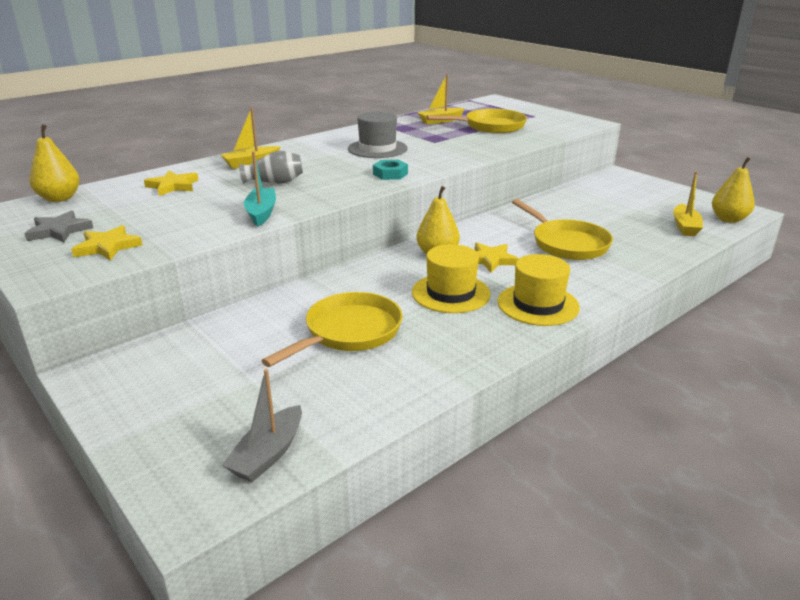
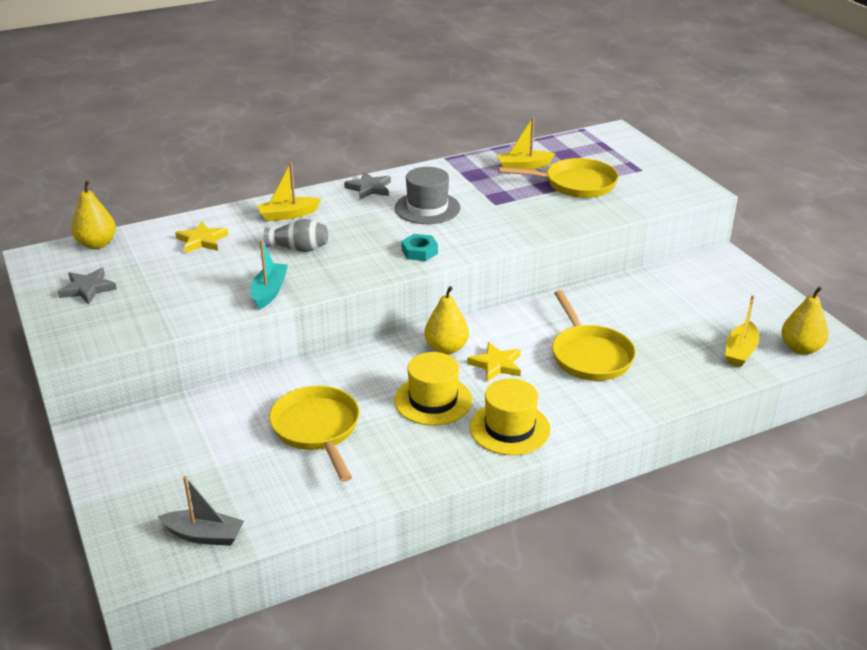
camera: 15 degrees right, 5 degrees up
yellow star [71,225,142,261] -> none
grey boat [222,369,302,482] -> grey boat turned 120 degrees counterclockwise [158,476,244,546]
yellow pan [261,292,403,367] -> yellow pan turned 75 degrees counterclockwise [269,386,359,482]
none -> grey star [344,172,391,199]

